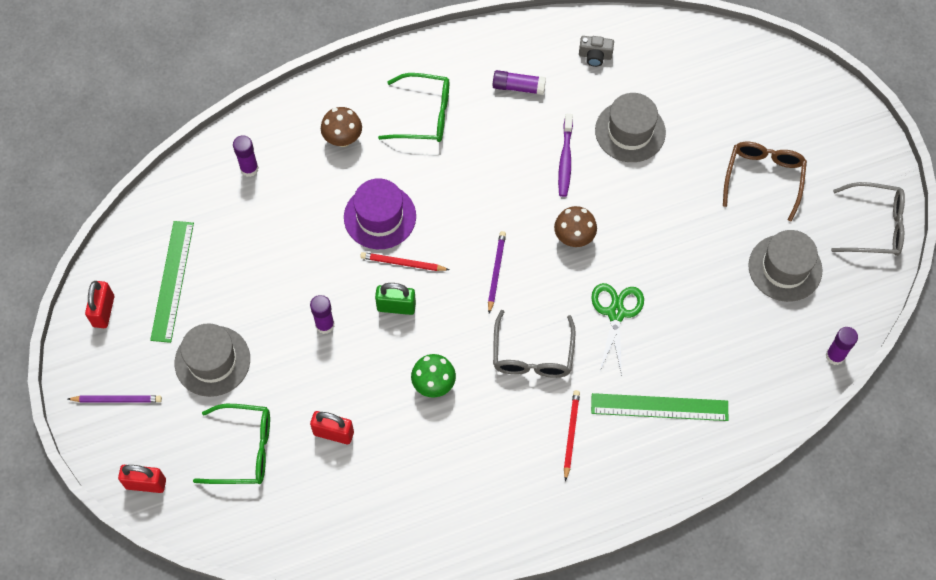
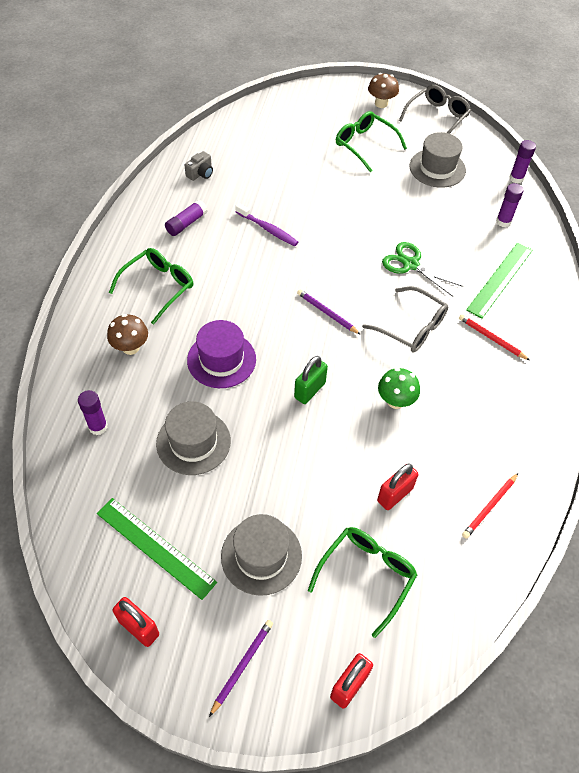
camera: 60 degrees left, 10 degrees down
purple glue stick [310,295,335,334] -> purple glue stick moved to [496,183,524,227]
red pencil [360,252,450,271] -> red pencil moved to [462,473,518,539]
brown mushroom [554,206,597,247] -> brown mushroom moved to [368,73,399,108]
grey hat [595,93,666,162] -> grey hat moved to [156,401,231,475]
brown glasses [723,142,807,222] -> green glasses [336,111,407,172]

